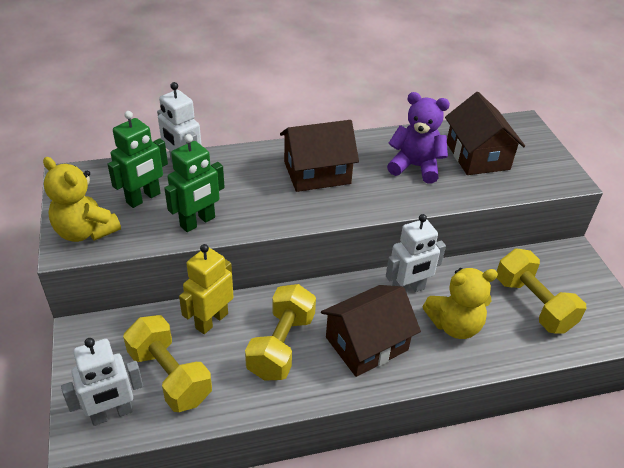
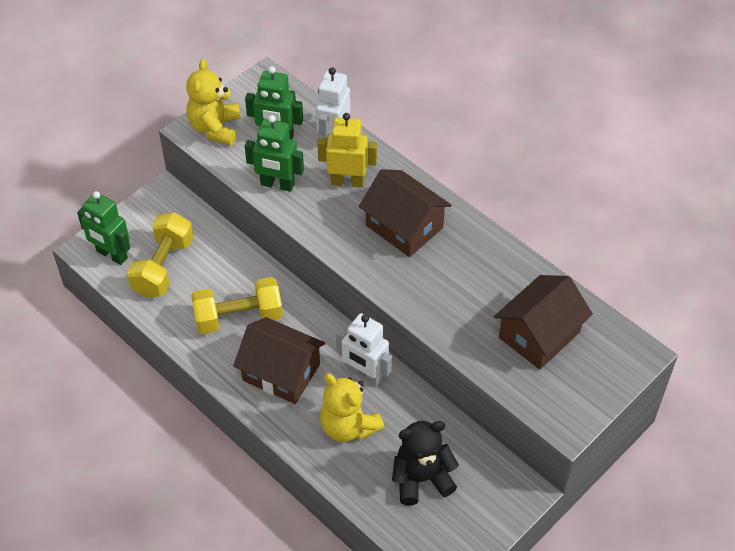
camera: 60 degrees right, 10 degrees up
white robot [61,338,143,426] -> green robot [77,191,130,265]
yellow robot [179,244,234,334] -> yellow robot moved to [317,113,377,188]
purple teddy bear [387,92,450,184] -> none
yellow dumbbell [496,248,586,333] -> black teddy bear [392,421,459,506]

